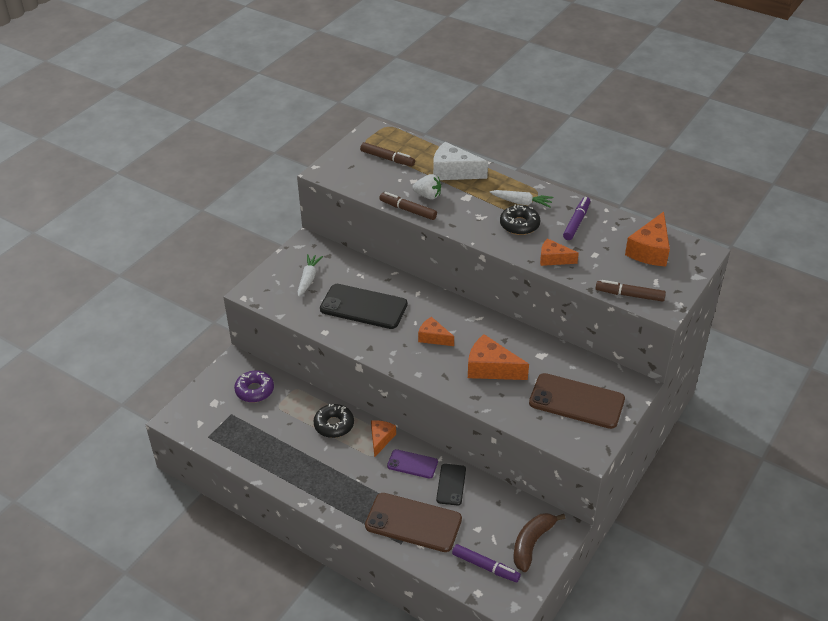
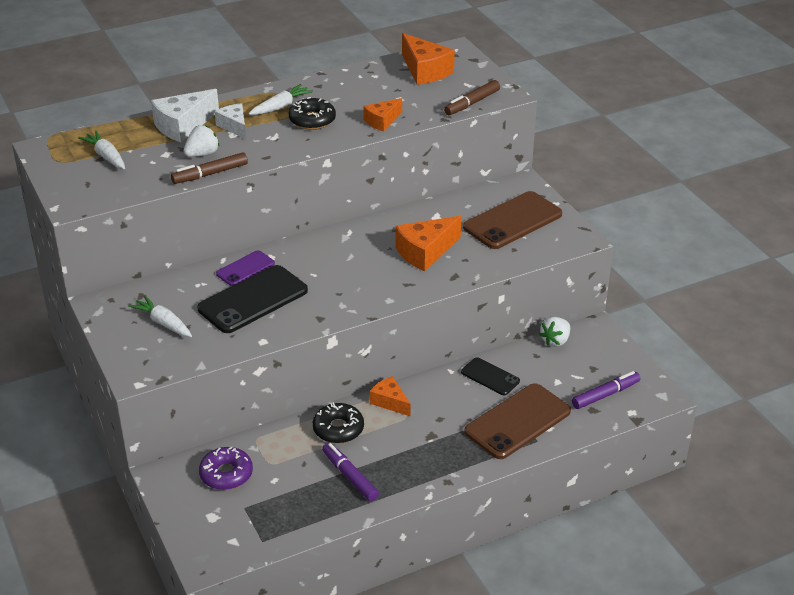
camera: 60 degrees left, 5 degrees down
brown marker [360,142,415,166] -> white carrot [78,131,125,169]
purple phone [387,449,438,479] -> purple phone moved to [216,250,275,286]
orange cheese [418,317,454,346] -> none
brown banana [514,513,566,572] -> none
purple marker [563,197,591,240] -> purple marker moved to [322,443,379,501]
none -> white cheese [215,103,246,139]
none -> white strawberry [539,317,570,347]

